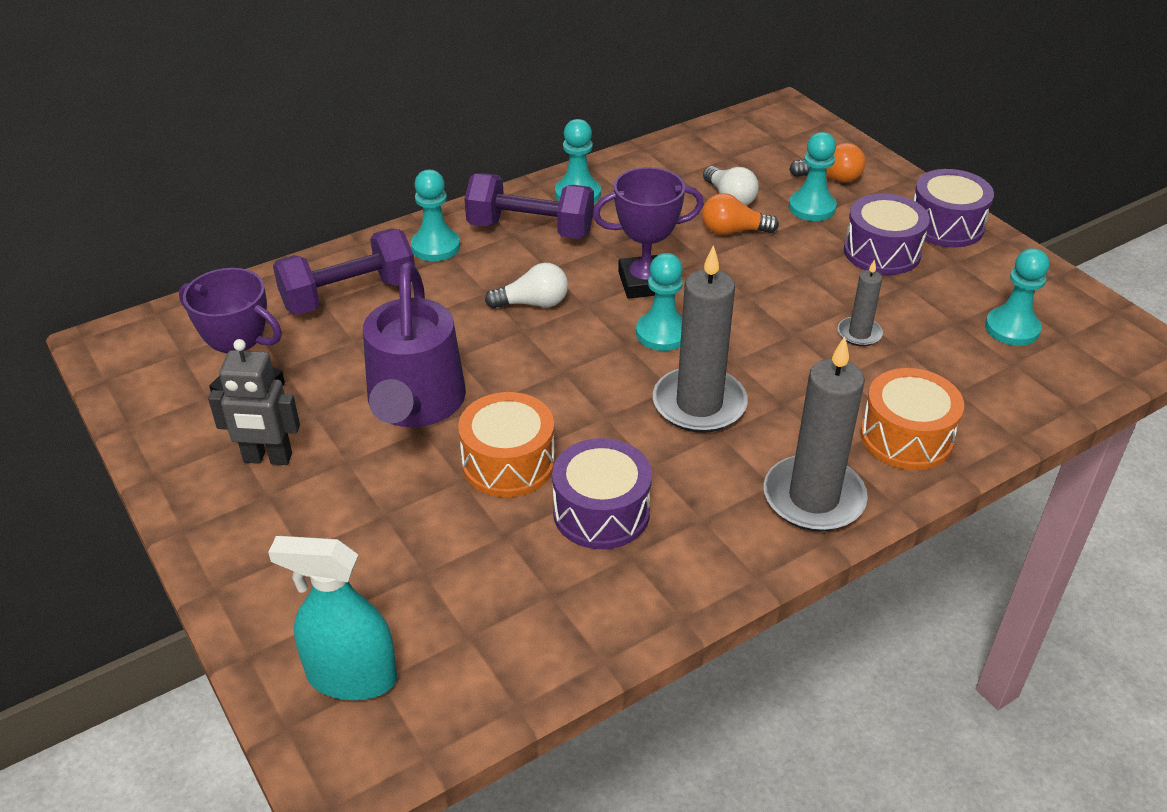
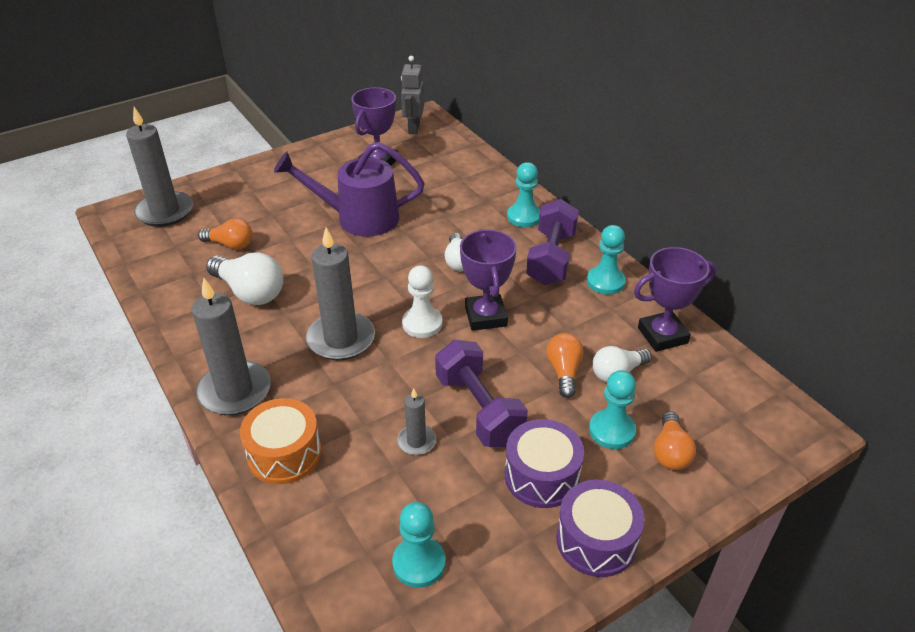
camera: 90 degrees right, 0 degrees up
grey robot [208,339,300,465] -> grey robot moved to [401,56,424,134]
turquoise spray bottle [268,536,397,700] -> grey candle [126,107,193,227]
purple dumbbell [273,229,415,315] -> purple dumbbell moved to [435,340,528,447]
orange drum [458,392,555,497] -> none
purple drum [552,438,652,549] -> white light bulb [206,252,283,305]
turquoise pawn [636,253,683,351] -> white pawn [402,265,443,338]
none -> orange light bulb [198,218,253,250]
none -> purple trophy [634,247,717,352]

